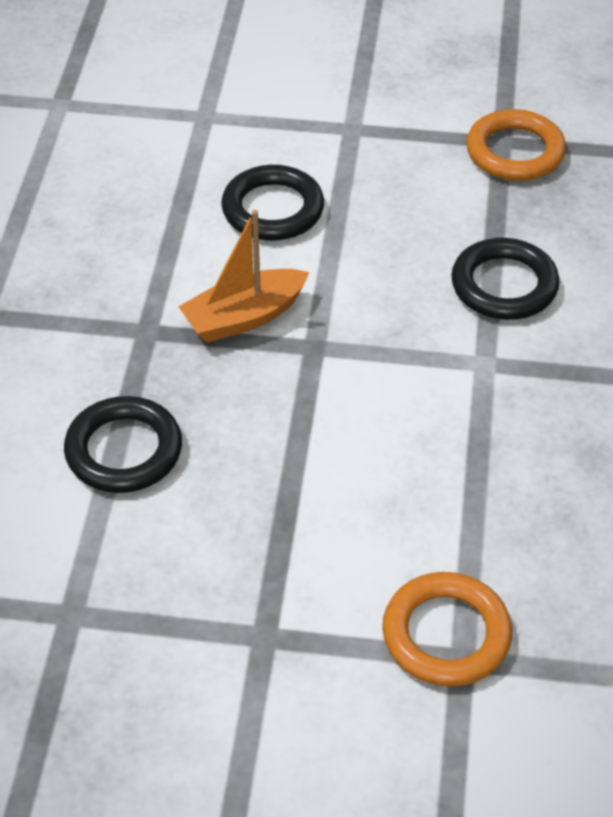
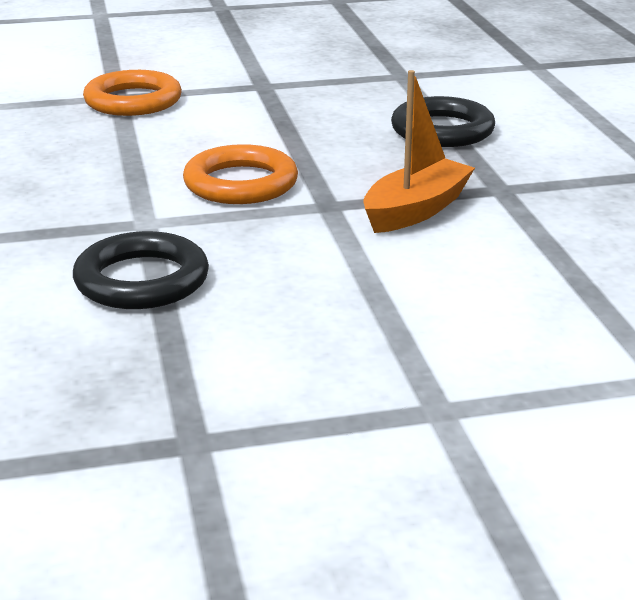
camera: 160 degrees right, 20 degrees down
black ring [221,165,324,241] -> none
orange ring [466,109,566,181] -> orange ring moved to [183,144,298,204]

